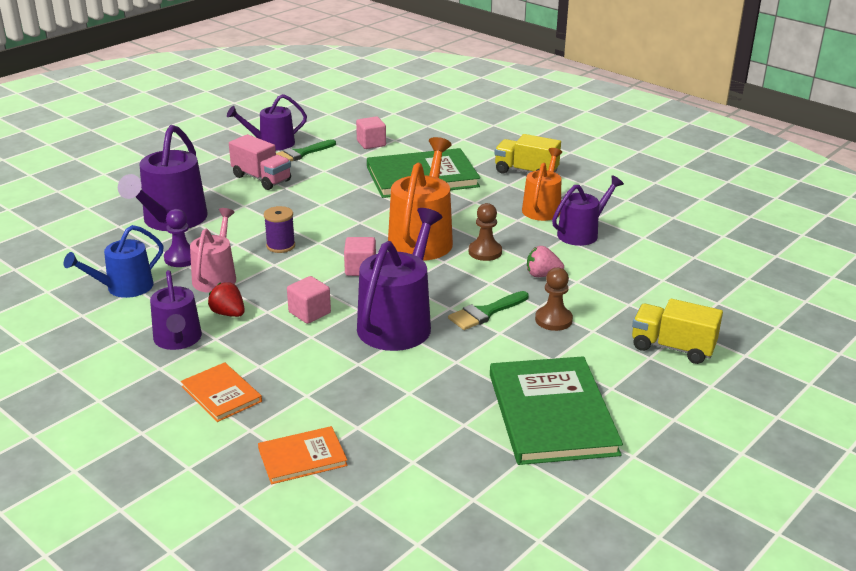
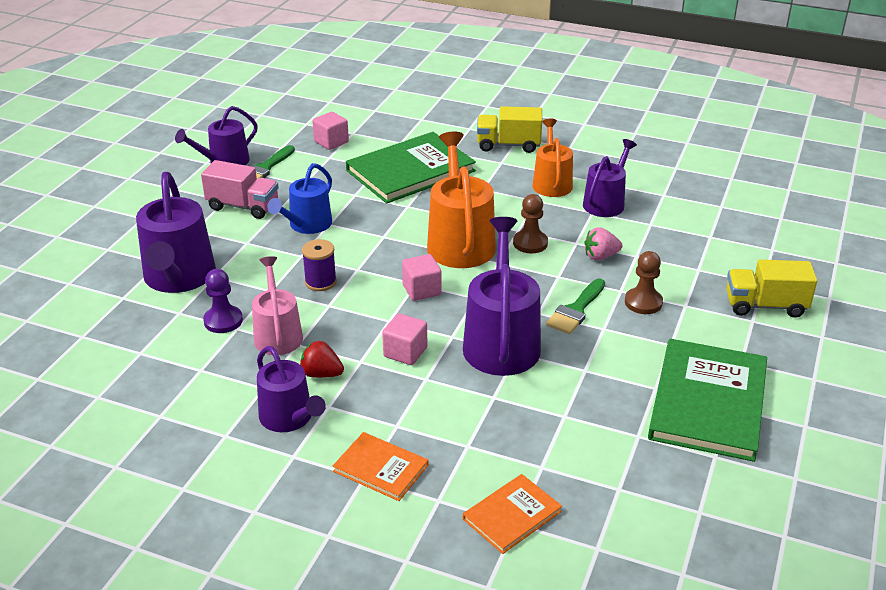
camera: 20 degrees left, 5 degrees up
blue watering can [64,225,164,298] -> blue watering can moved to [267,163,332,234]
green book [490,356,623,465] -> green book turned 45 degrees clockwise [648,339,767,462]

